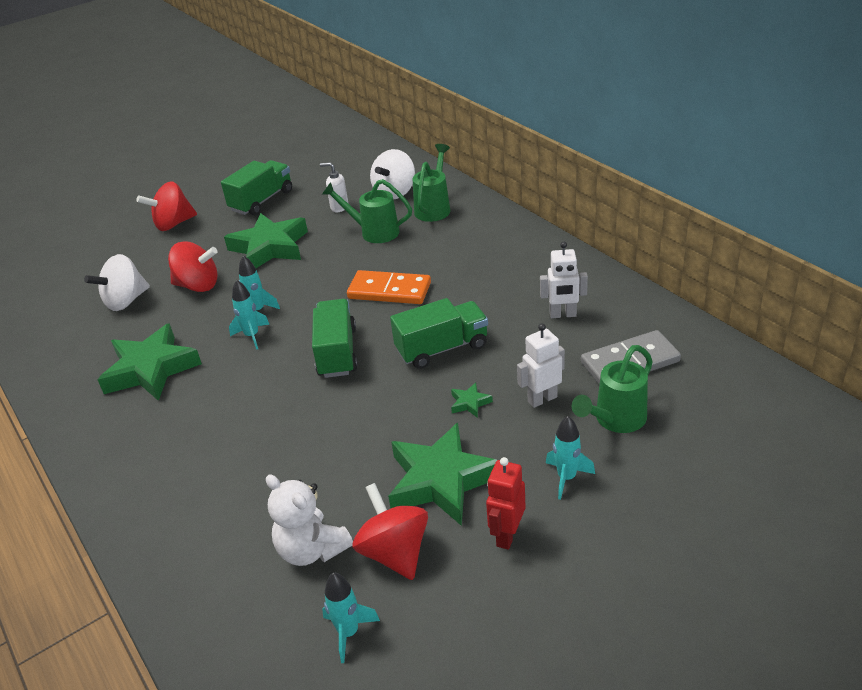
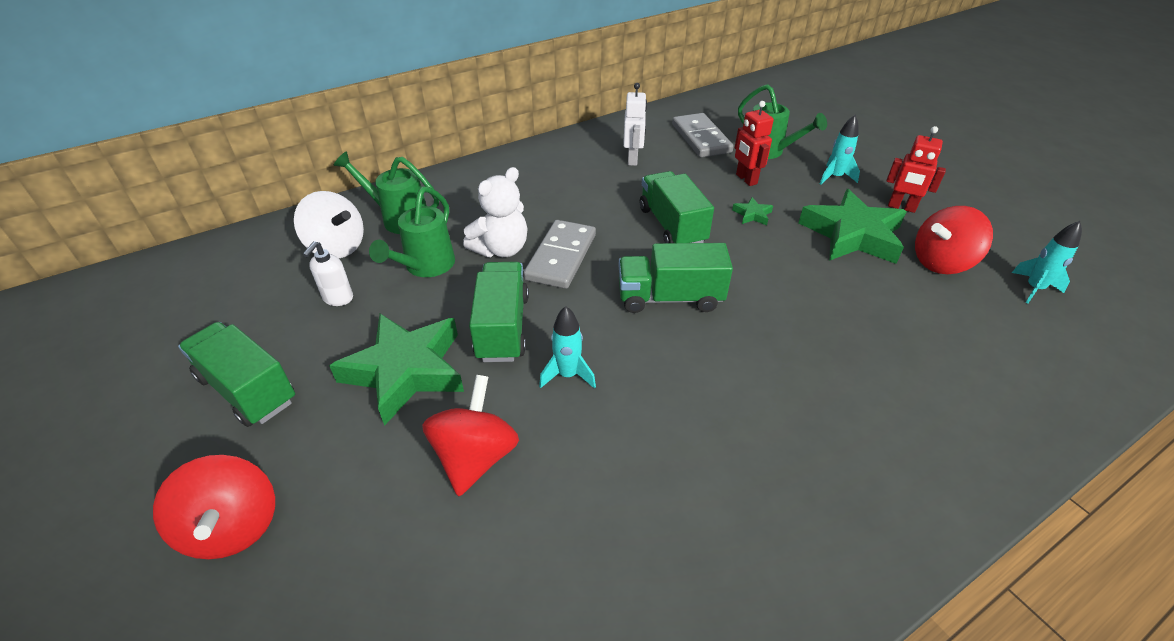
camera: 90 degrees left, 5 degrees up
white spinning top [84,254,150,311] -> none
green star [98,323,202,401] -> none
turquoise rocket [229,280,270,350] -> none
white teddy bear [266,474,353,566] -> white teddy bear moved to [463,167,527,257]
orange domino [347,270,431,304] -> grey domino [524,220,596,289]
white robot [517,323,565,408] -> red robot [735,101,774,186]
none -> green truck [469,262,529,362]

